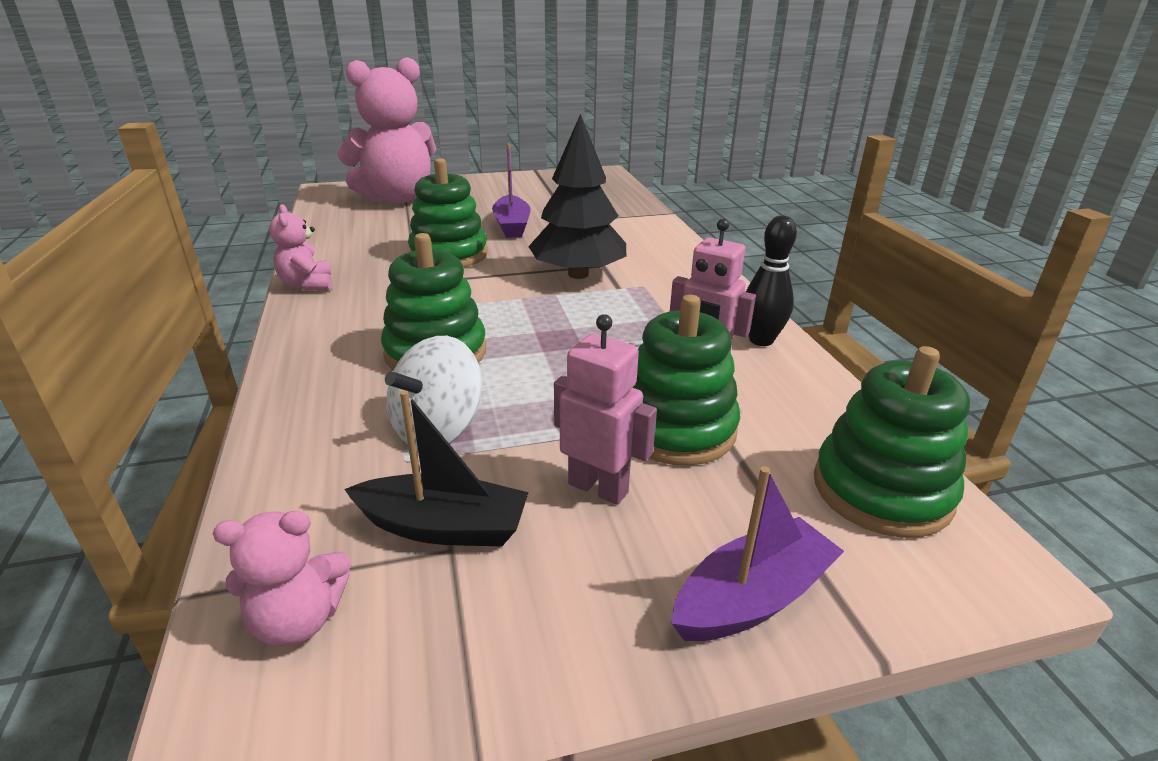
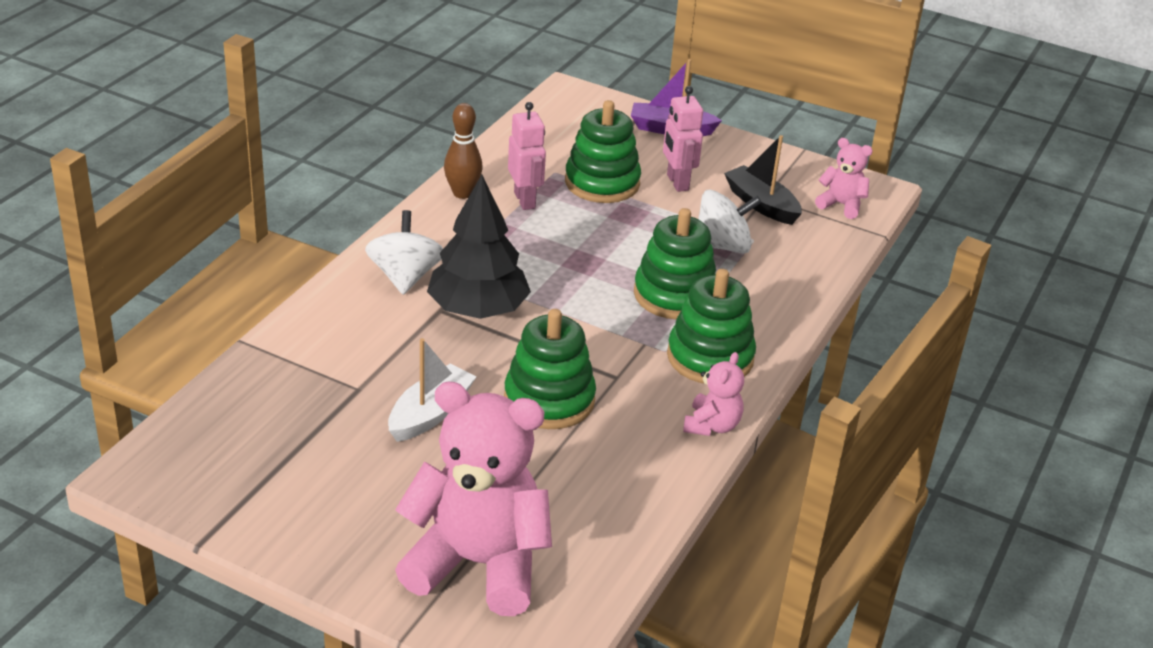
camera: 140 degrees left, 5 degrees up
purple boat [492,144,531,238] -> white boat [388,338,476,442]
black bowling pin [746,215,797,346] -> brown bowling pin [444,103,483,199]
green stacking toy [814,346,970,538] -> green stacking toy moved to [667,269,756,384]
none -> white spinning top [365,210,443,295]

